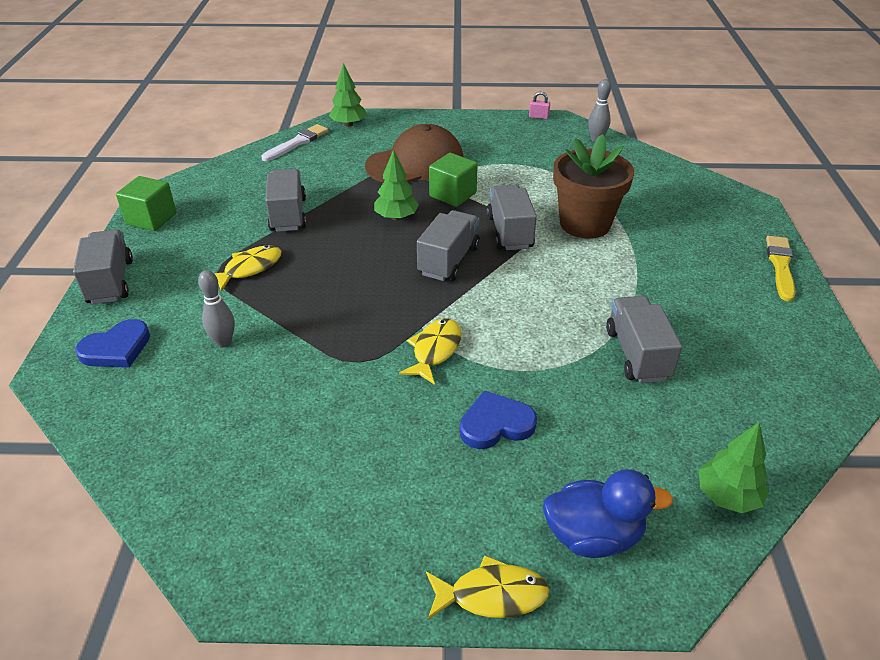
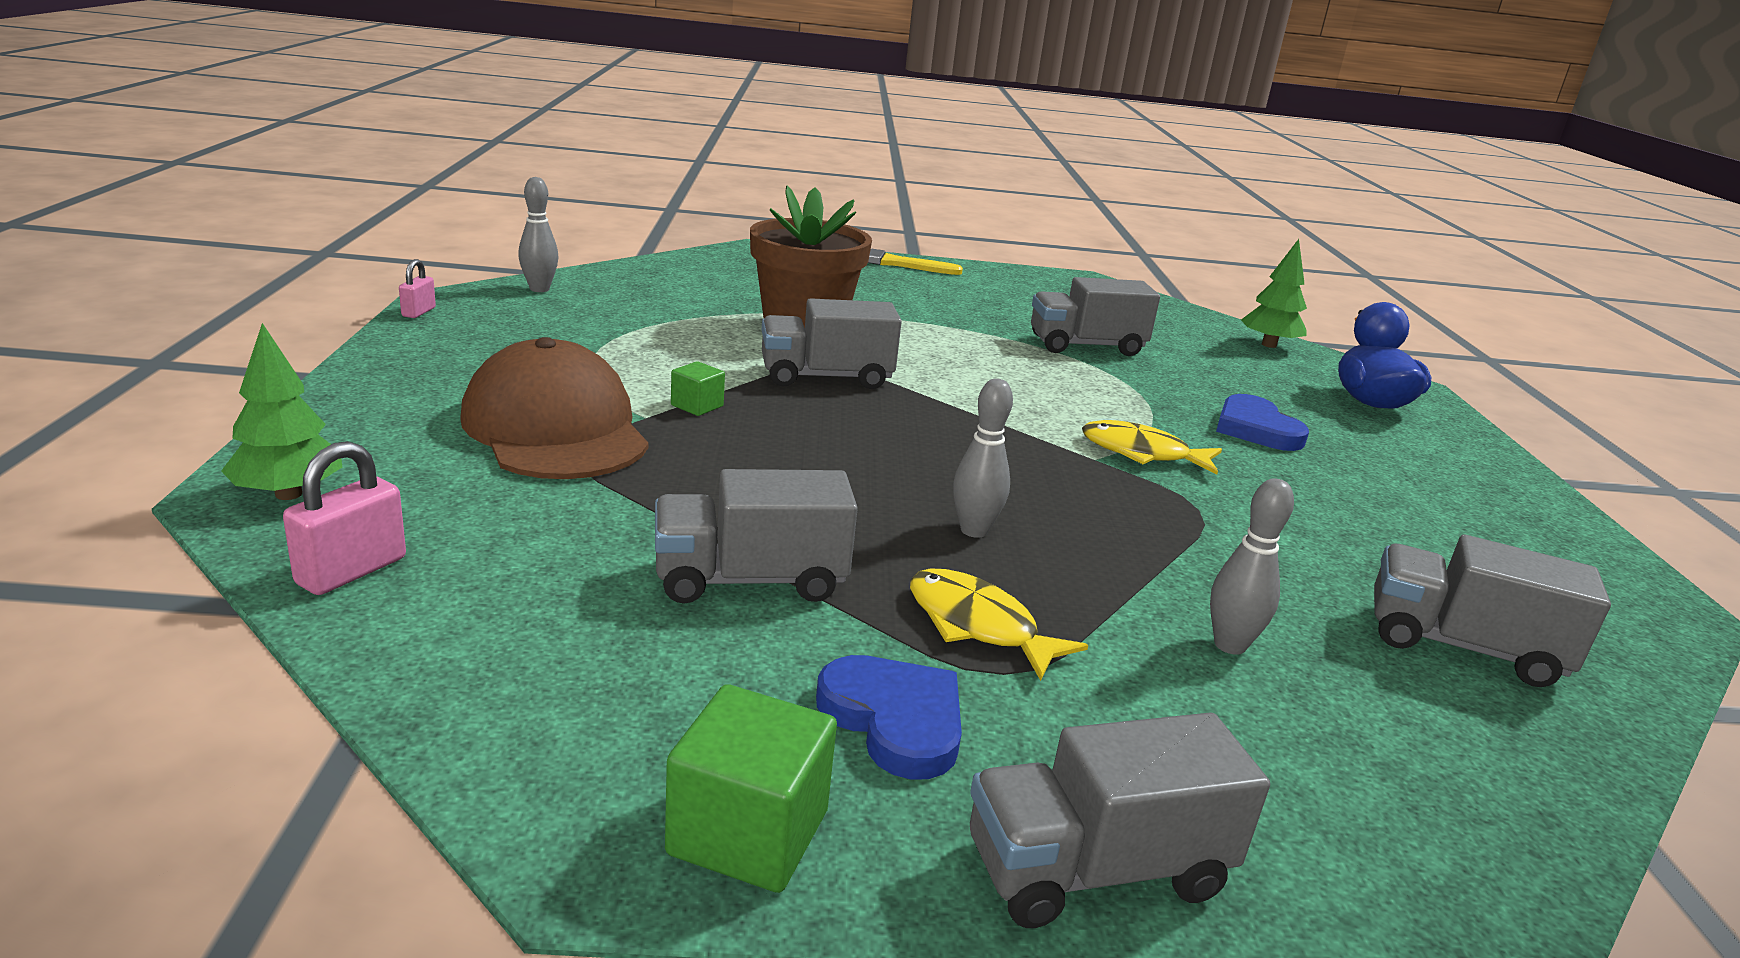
camera: 95 degrees left, 15 degrees down
blue heart [75,319,150,368] -> blue heart moved to [816,655,962,779]
white brush [261,124,329,161] -> pink padlock [283,441,406,595]
green tree [374,149,419,220] -> none
grey truck [417,210,480,281] -> grey truck moved to [1374,535,1611,687]
yellow fish [426,555,549,620] -> none
green cube [429,153,478,207] -> green cube [671,361,725,416], size x0.55
none -> grey bowling pin [953,379,1013,538]

